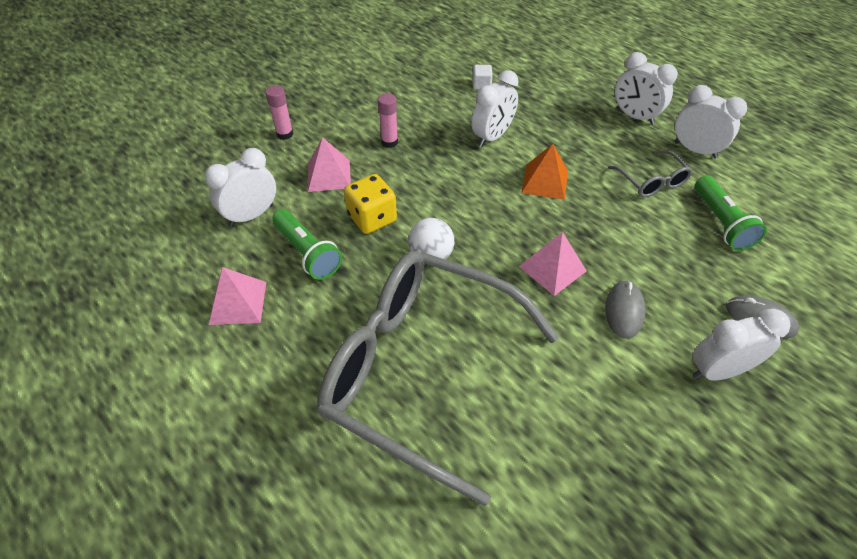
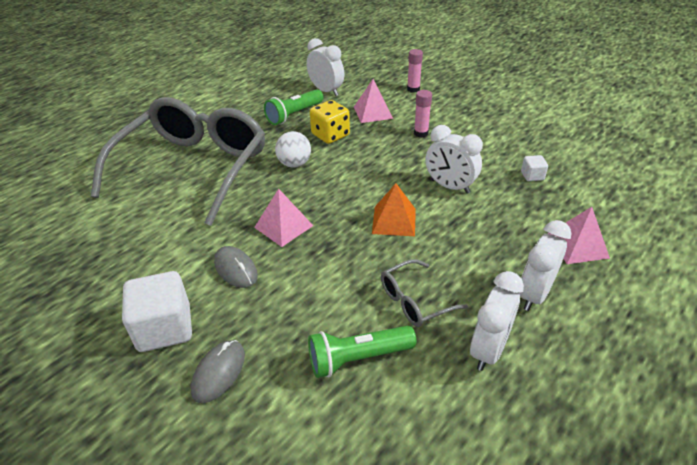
camera: 85 degrees right, 10 degrees down
pink pyramid [209,267,266,325] -> pink pyramid moved to [548,207,610,264]
grey mouse [605,280,646,338] -> grey mouse turned 45 degrees clockwise [214,246,258,288]
white clock [693,309,791,381] -> white cube [122,271,192,352]

